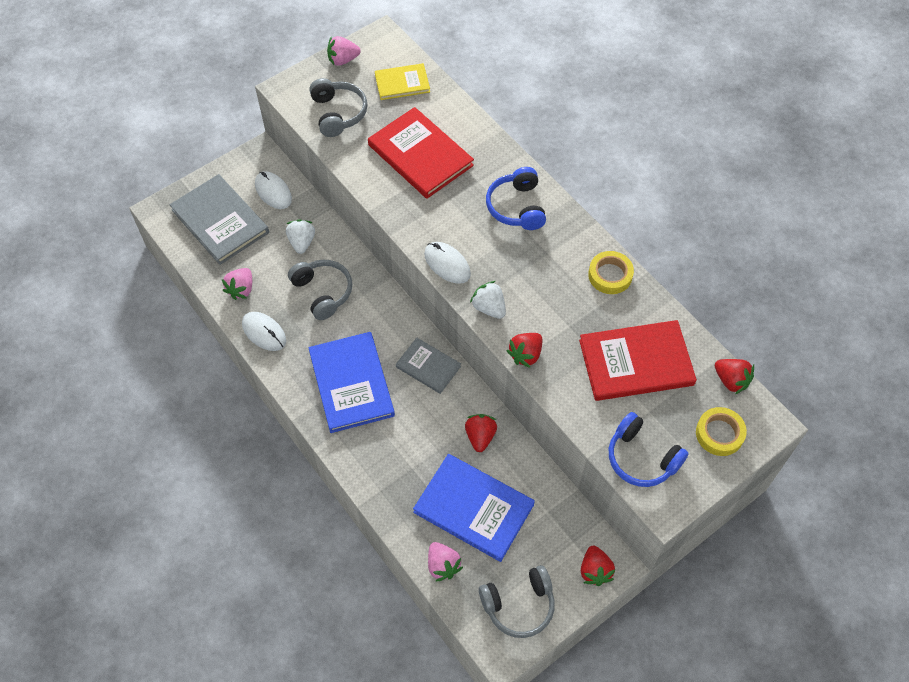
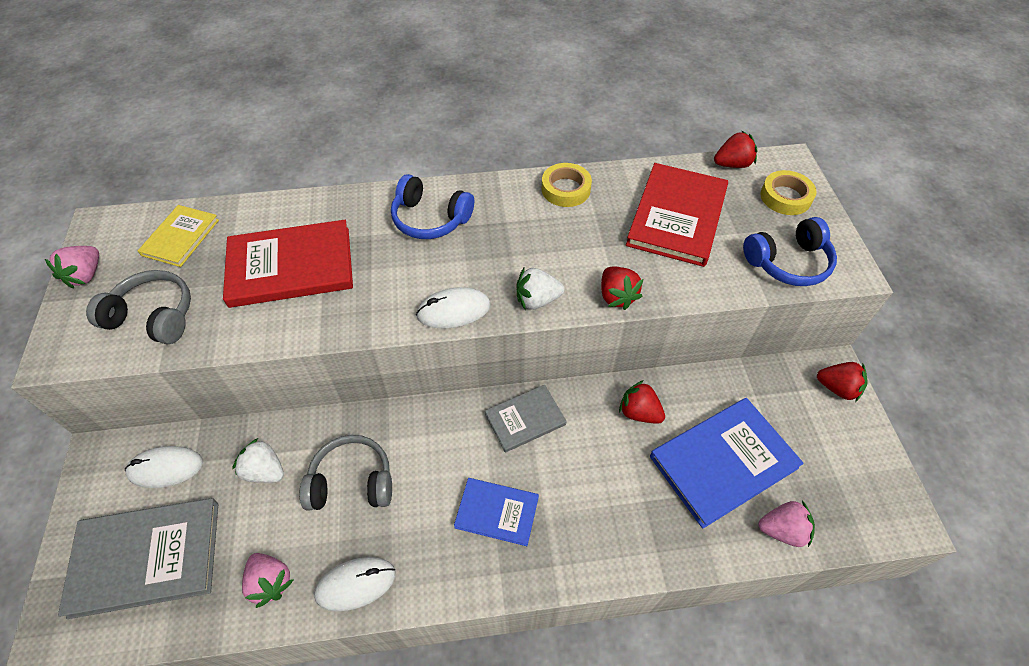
camera: 60 degrees left, 5 degrees down
blue book [308,332,395,433] -> blue book [454,478,539,546], size x0.58
grey headphones [479,565,555,638] -> none

